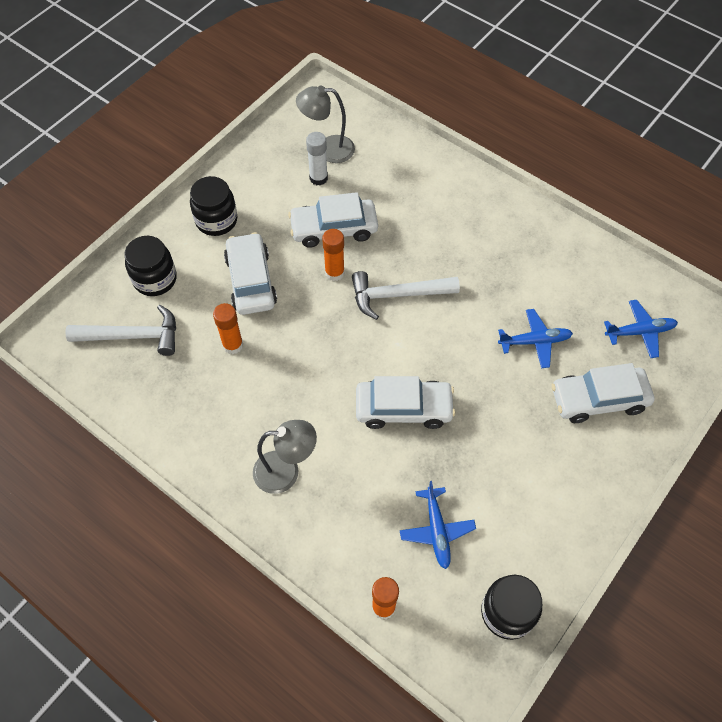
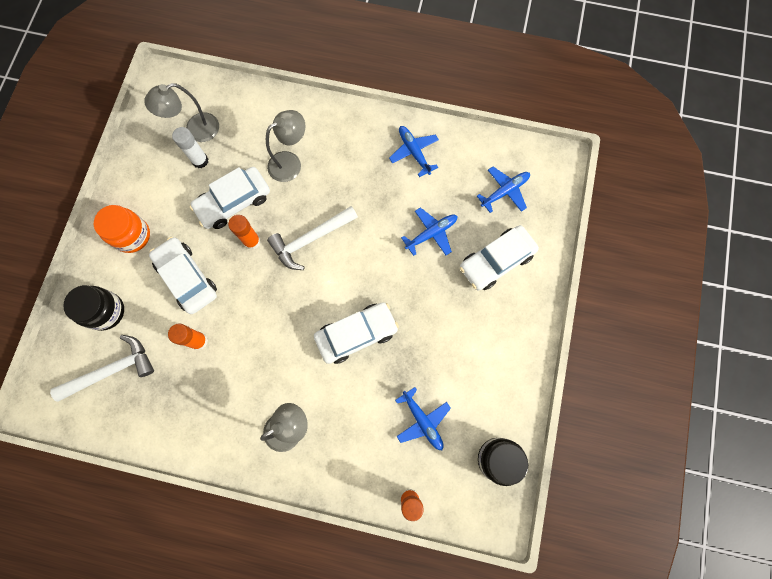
camera: 25 degrees left, 15 degrees up
black jar [190,176,237,236] -> orange jar [94,205,150,253]
none -> grey lamp [266,110,306,182]
none -> blue plane [389,126,439,177]

